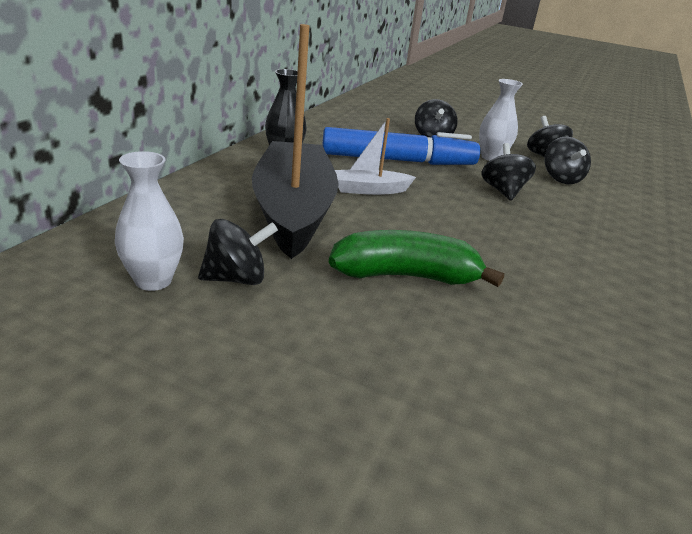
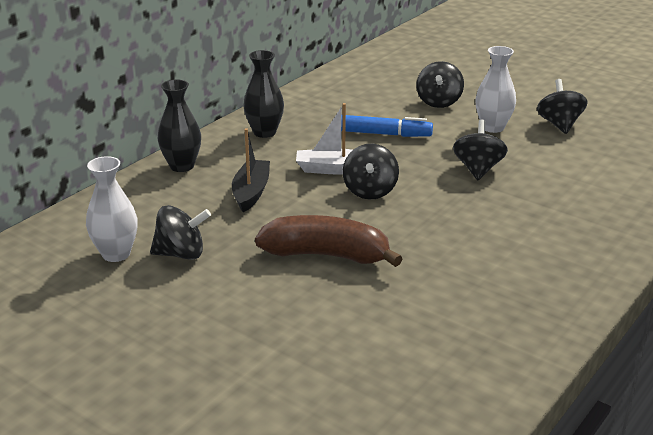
camera: 15 degrees right, 0 degrees up
black boat [252,24,339,259] -> black boat [232,128,270,212], size x0.46
blue marker [322,127,480,165] -> blue marker [341,115,433,137], size x0.60
green banana [329,230,504,287] -> brown banana [255,215,403,267]
black spinning top [544,137,591,184] -> black spinning top moved to [343,144,399,199]
none -> black vase [158,79,201,172]

